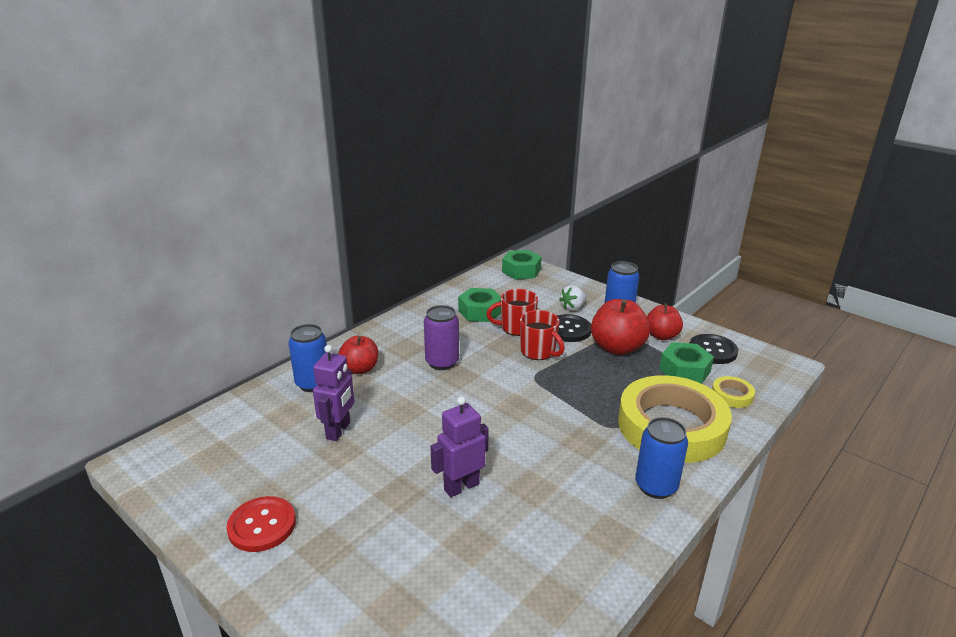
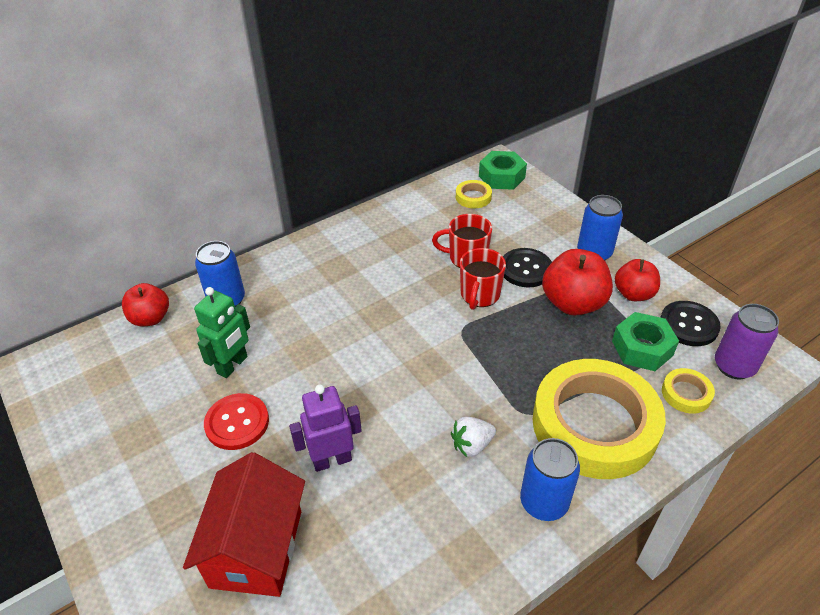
camera: 15 degrees right, 15 degrees up
red button [226,496,296,552] -> red button moved to [204,393,269,450]
purple robot [313,345,355,441] -> green robot [194,287,250,378]
red apple [338,336,378,374] -> red apple moved to [122,283,169,326]
purple can [424,305,459,370] -> purple can moved to [715,304,779,380]
green nut [458,288,501,322] -> none
red mug [520,310,565,360] -> red mug turned 45 degrees clockwise [460,248,506,310]
white strawberry [559,285,587,311] -> white strawberry moved to [451,417,496,457]
none -> red house [183,452,305,597]
none -> yellow tape [456,180,492,209]

